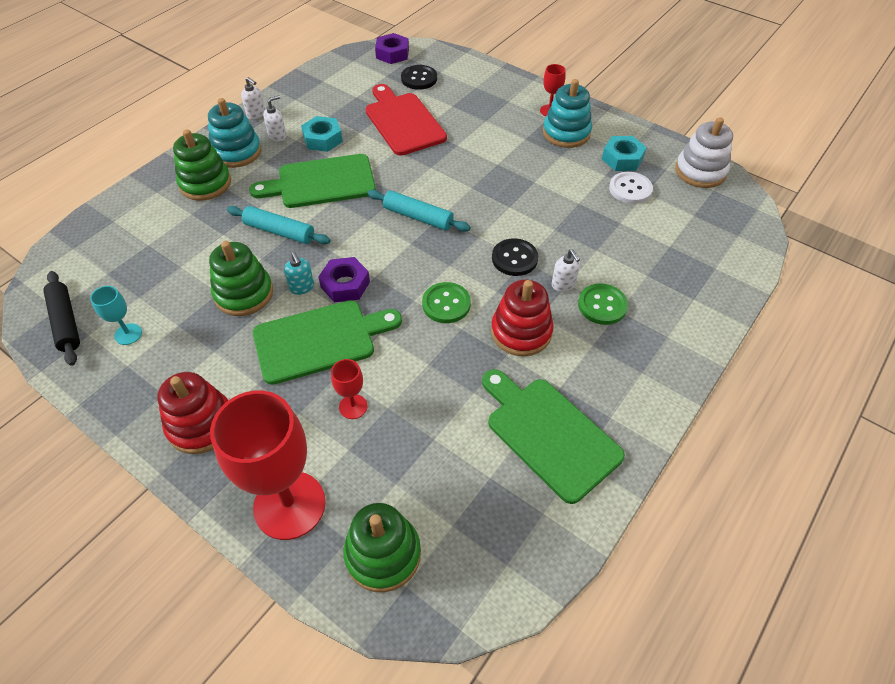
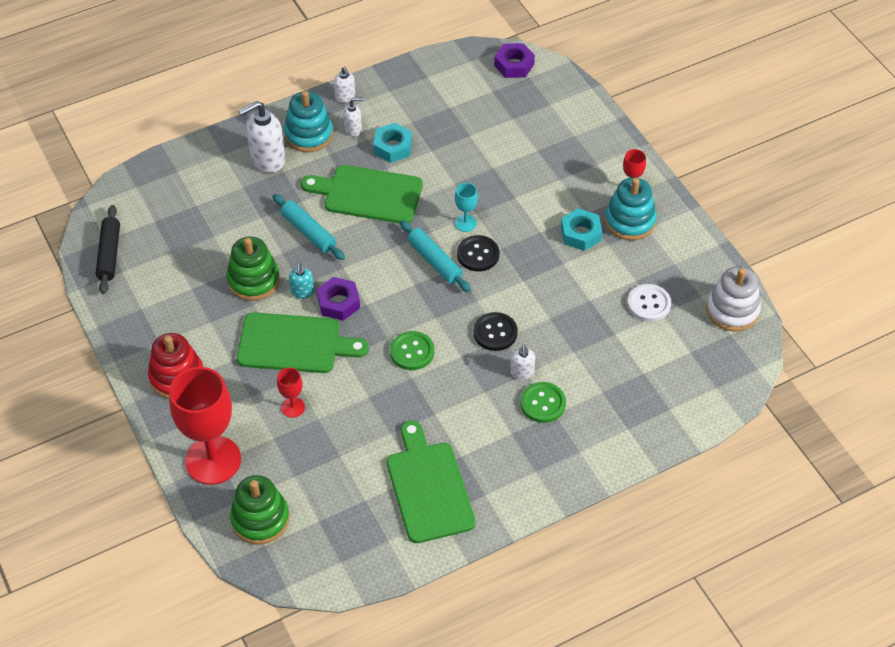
camera: 25 degrees right, 0 degrees up
turquoise goblet [90,286,142,345] -> turquoise goblet moved to [455,183,478,232]
green stacking toy [173,129,231,201] -> white soap dispenser [239,101,285,173]
red cutting board [366,84,447,156] -> none
black button [401,65,437,90] -> black button moved to [457,235,499,272]
red stacking toy [491,280,554,356] -> none
turquoise nut [602,136,647,171] -> turquoise nut moved to [561,208,602,251]

